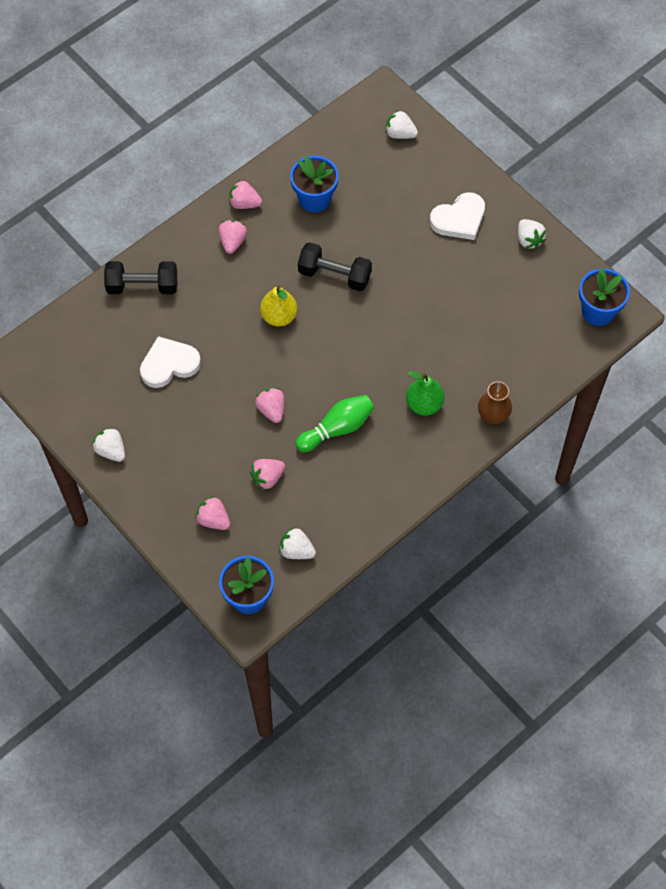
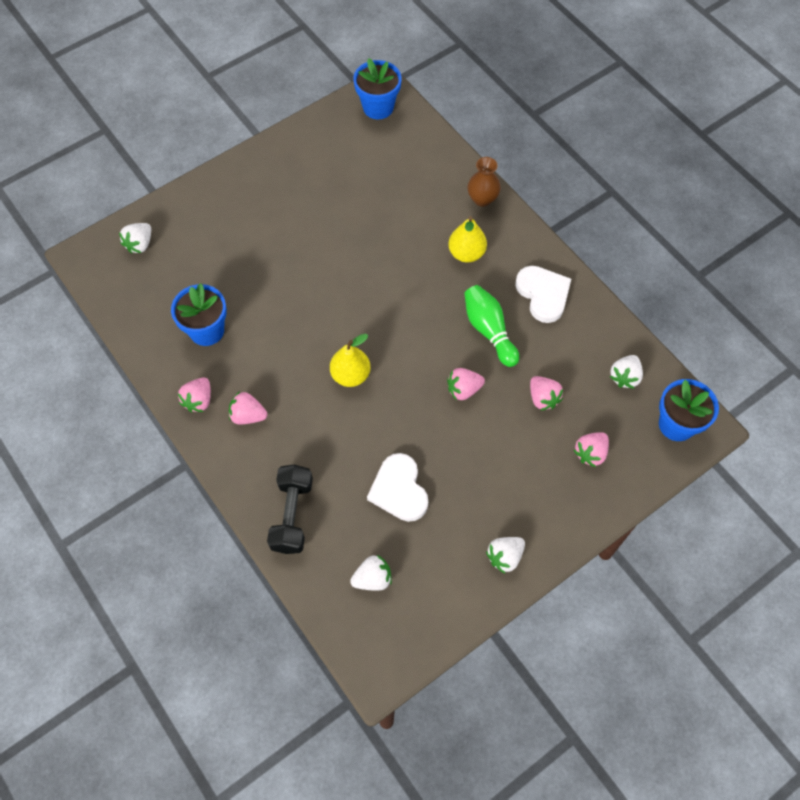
camera: 85 degrees left, 0 degrees up
black dumbbell [298,242,372,291] -> none
green pear [406,371,444,416] -> yellow pear [448,216,487,263]
white heart [430,192,485,240] -> white heart moved to [515,266,571,323]
white strawberry [518,219,546,249] -> white strawberry moved to [350,555,392,591]

